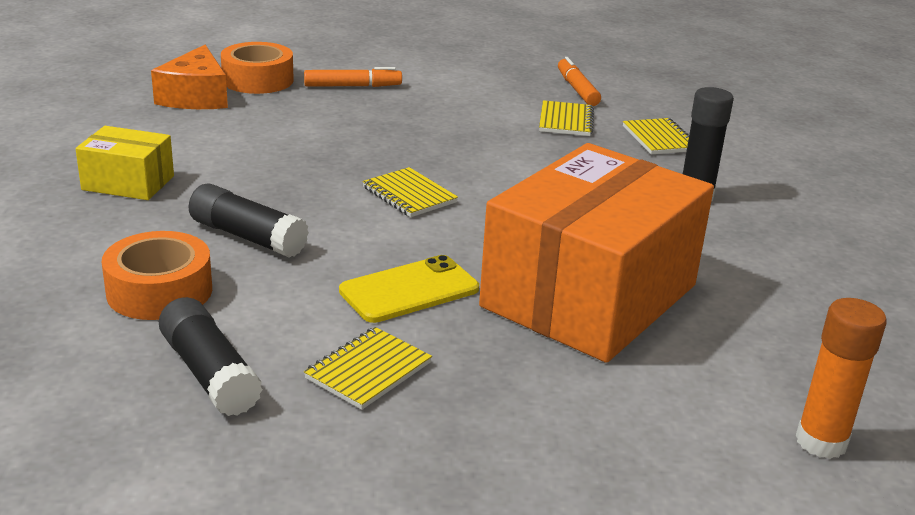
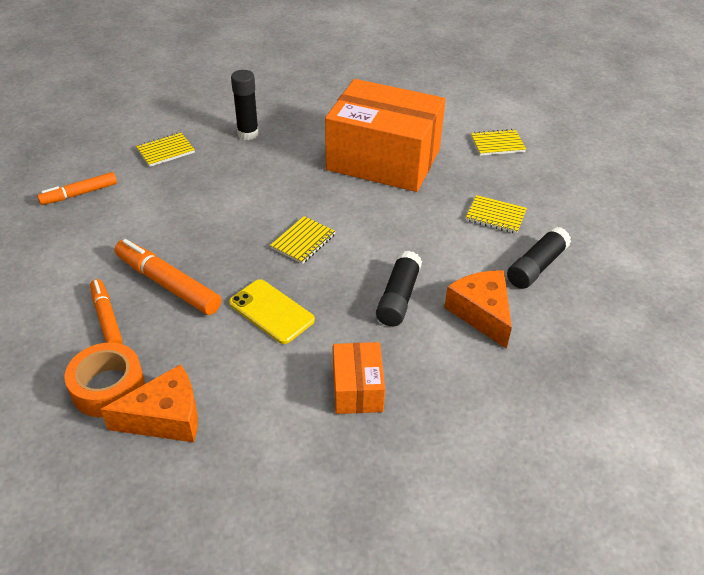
camera: 105 degrees left, 15 degrees up
yellow box [76,126,174,200] -> orange box [333,342,385,414]
orange tape [102,231,212,320] -> orange cheese [444,270,512,349]
yellow phone [339,255,479,323] -> yellow phone moved to [229,279,315,344]
yellow notebook [539,100,594,136] -> yellow notebook moved to [471,129,526,156]
orange glue stick [796,298,887,459] -> none
none -> orange marker [115,239,221,315]

